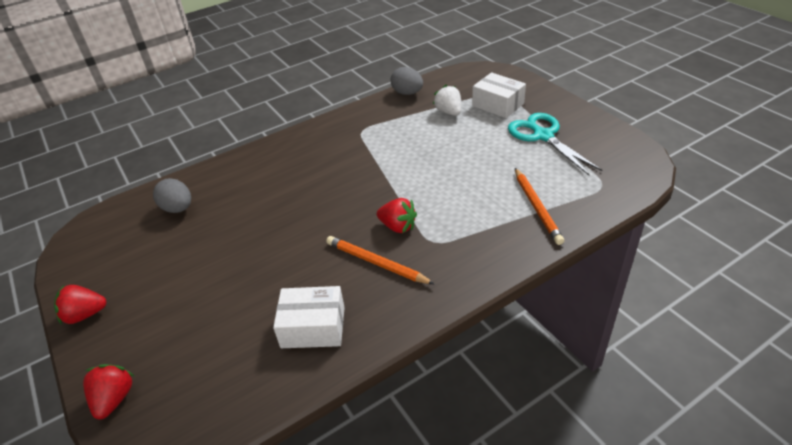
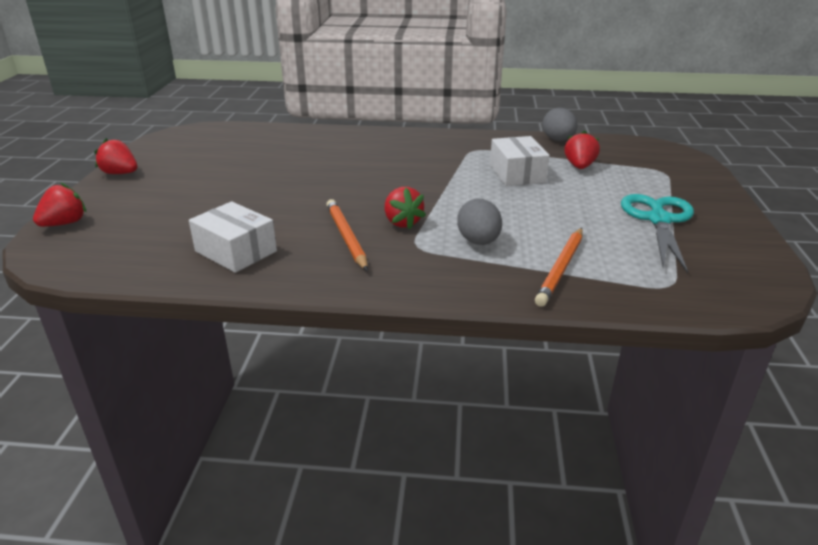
camera: 35 degrees right, 10 degrees down
grey egg [153,178,191,213] -> grey egg moved to [457,198,502,245]
white strawberry [433,85,461,116] -> red strawberry [564,130,600,169]
white box [472,72,526,118] -> white box moved to [490,136,550,186]

